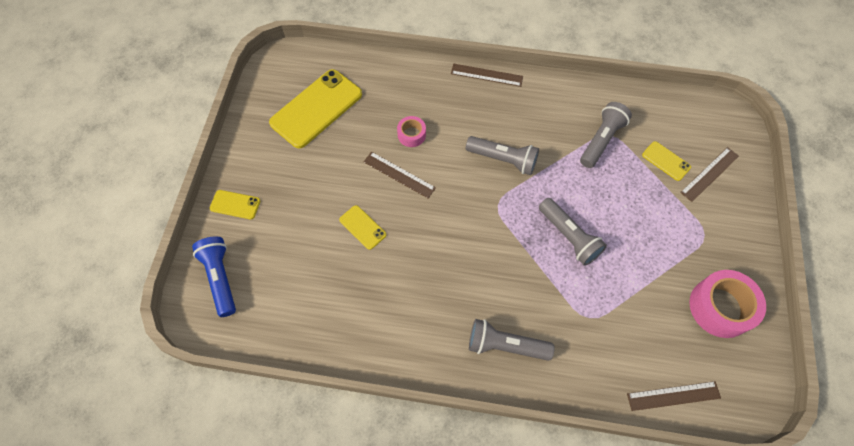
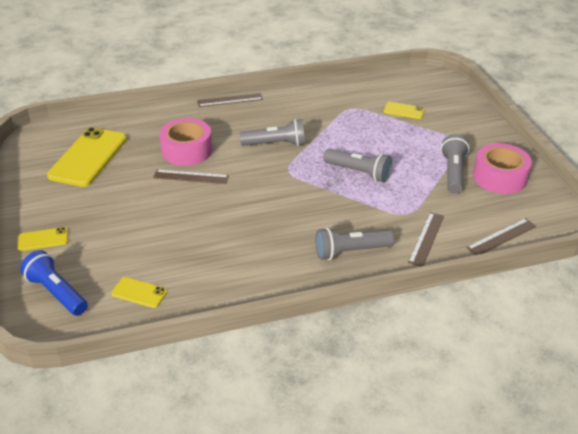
camera: 25 degrees left, 25 degrees down
yellow phone [339,205,386,250] -> yellow phone moved to [111,277,167,308]
pink tape [397,116,426,147] -> pink tape [159,118,212,166], size x1.88
grey flashlight [580,102,632,168] -> grey flashlight moved to [441,134,469,194]
brown ruler [680,147,739,202] -> brown ruler moved to [408,212,444,266]

